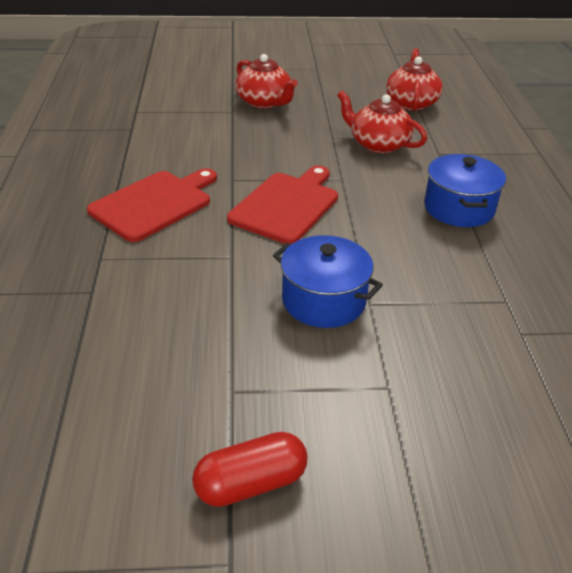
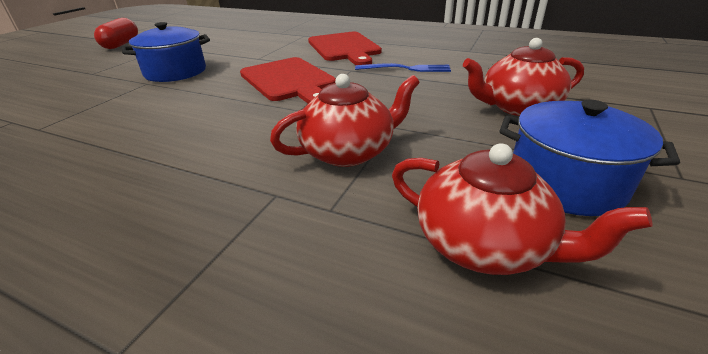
camera: 120 degrees right, 5 degrees down
blue pot [424,154,506,227] -> blue pot moved to [500,100,680,216]
none -> blue fork [355,63,451,72]

